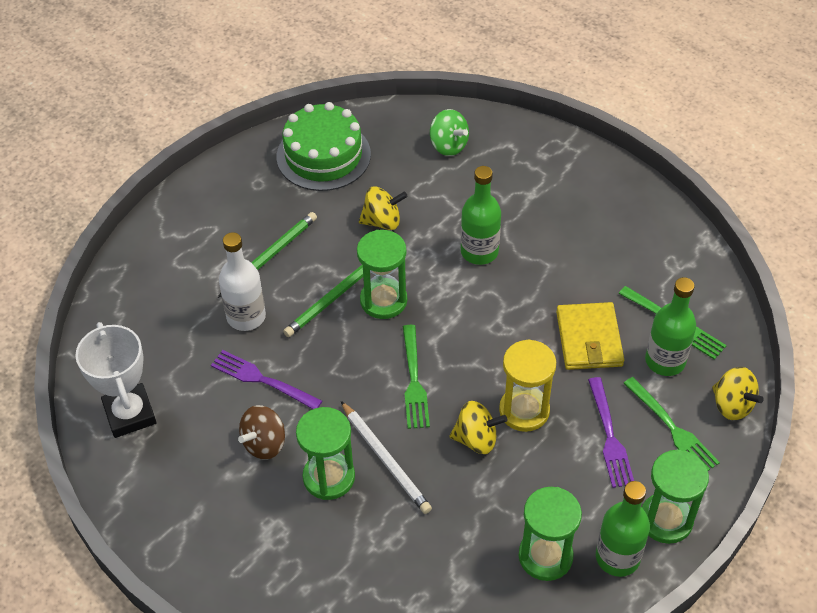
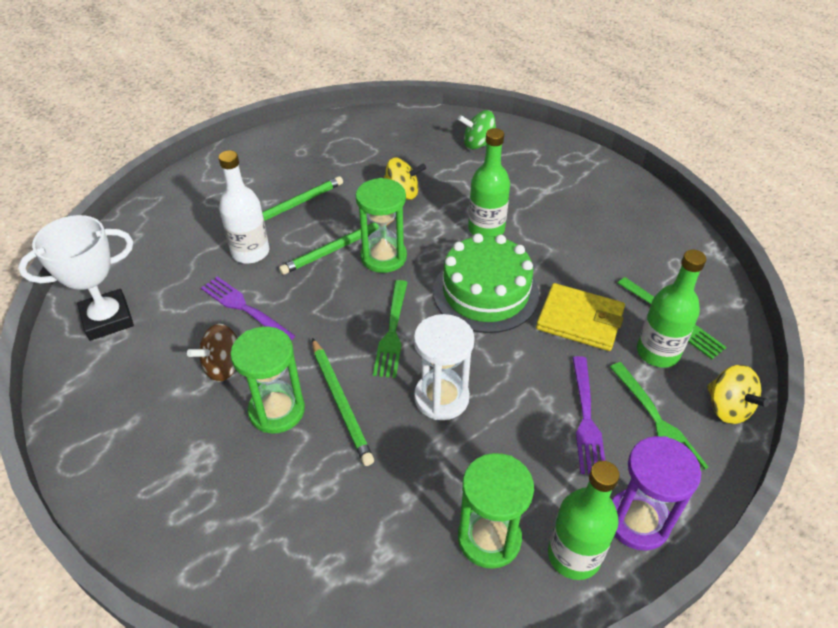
camera: 10 degrees right, 5 degrees down
white trophy [75,322,156,438] -> white trophy turned 75 degrees clockwise [18,215,134,341]
green cake [277,102,371,191] -> green cake moved to [433,233,539,333]
white pencil [341,401,432,514] -> green pencil [312,338,374,466]
green spinning top [430,109,469,156] -> green spinning top turned 120 degrees clockwise [458,110,496,150]
yellow spinning top [450,401,507,454] -> white hourglass [414,314,475,420]
yellow hourglass [499,339,556,432] -> none
yellow wallet [556,302,624,370] -> yellow wallet turned 75 degrees counterclockwise [536,283,625,351]
green hourglass [642,449,709,544] -> purple hourglass [612,436,701,551]

